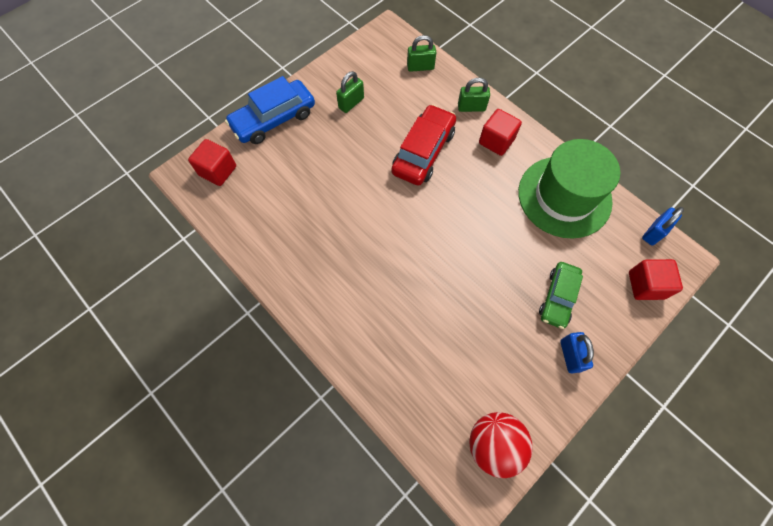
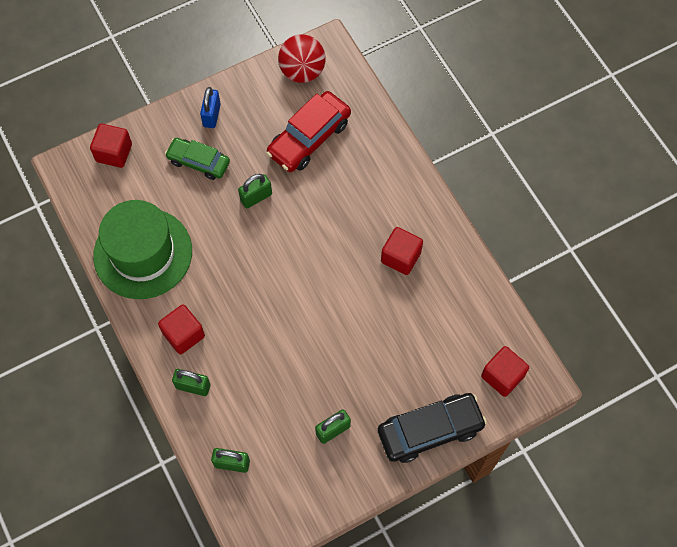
camera: 165 degrees left, 0 degrees up
blue car [225,76,315,144] -> black car [378,393,487,463]
red car [391,104,456,186] -> red car moved to [266,91,351,172]
green car [539,262,583,329] -> green car turned 105 degrees counterclockwise [165,138,230,180]
blue padlock [642,207,684,245] -> none
none -> green padlock [238,174,272,209]
none -> red cube [381,227,423,275]

